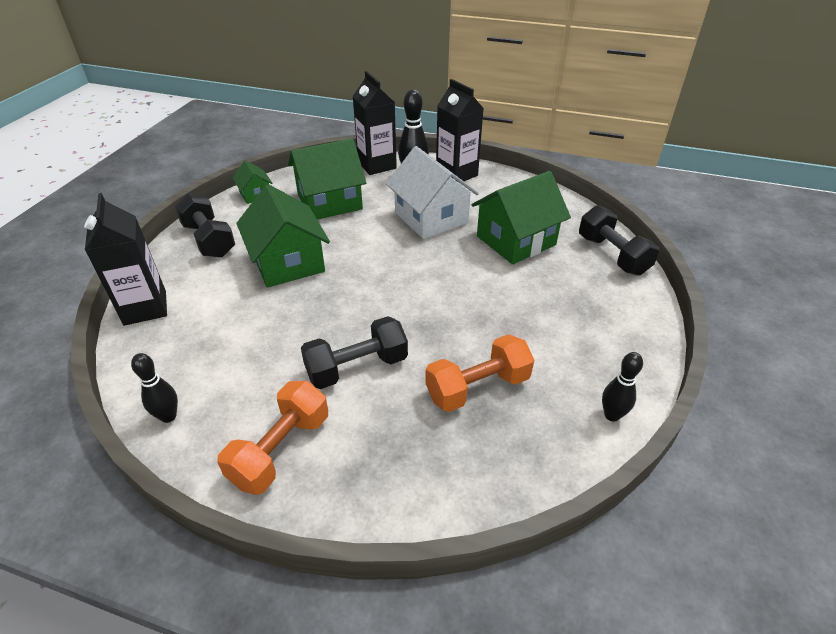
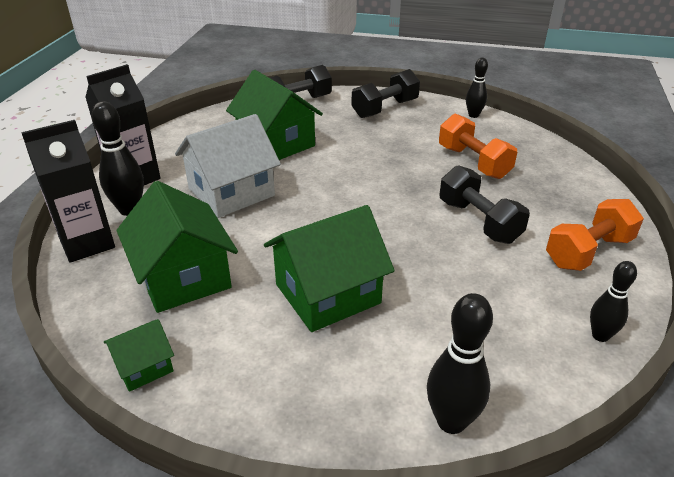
camera: 95 degrees left, 5 degrees down
black carton [84,193,167,326] -> black bowling pin [427,293,493,434]
black dumbbell [175,193,235,258] -> black dumbbell moved to [351,69,420,118]
orange dumbbell [217,381,328,495] -> orange dumbbell turned 60 degrees counterclockwise [546,199,644,271]

